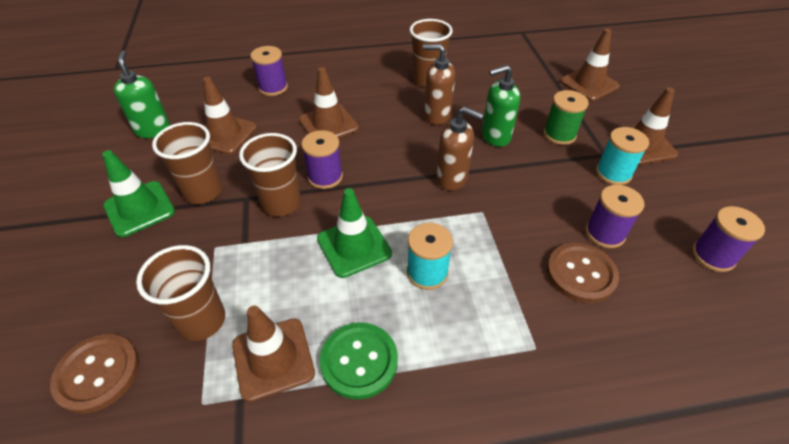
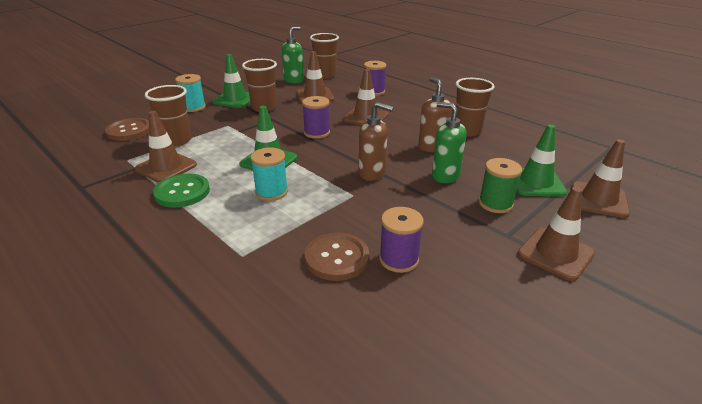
camera: 55 degrees right, 15 degrees down
brown cup [239,133,301,216] -> brown cup moved to [310,33,339,79]
brown soap dispenser [436,106,484,191] -> brown soap dispenser turned 60 degrees counterclockwise [359,102,394,181]
turquoise spool [596,127,649,185] -> turquoise spool moved to [175,74,206,112]
purple spool [692,206,765,272] -> none
none -> green traffic cone [516,124,567,196]

